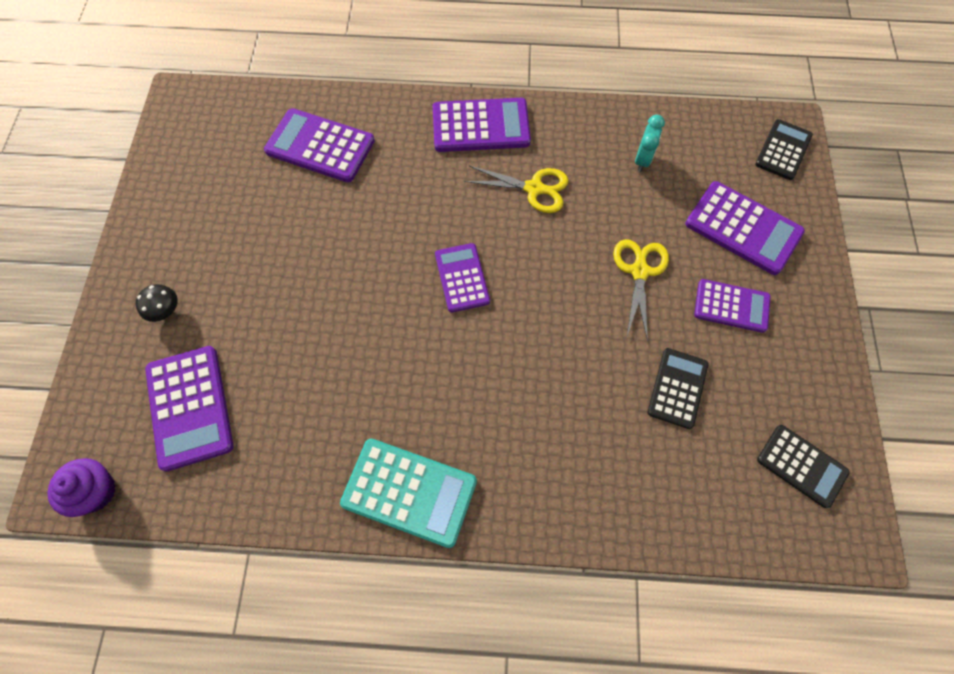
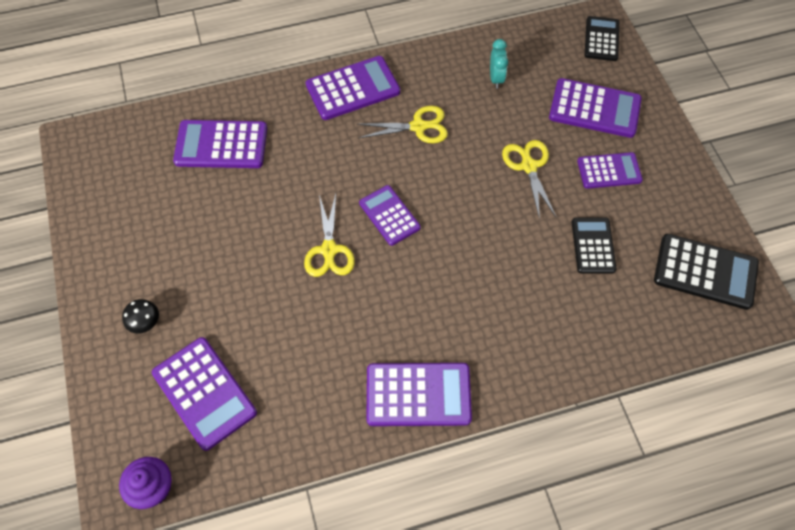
camera: 20 degrees left, 5 degrees down
turquoise calculator [340,439,477,548] -> purple calculator [366,363,472,426]
black calculator [757,425,850,508] -> black calculator [654,234,759,310], size x1.52
none -> yellow scissors [304,194,355,277]

